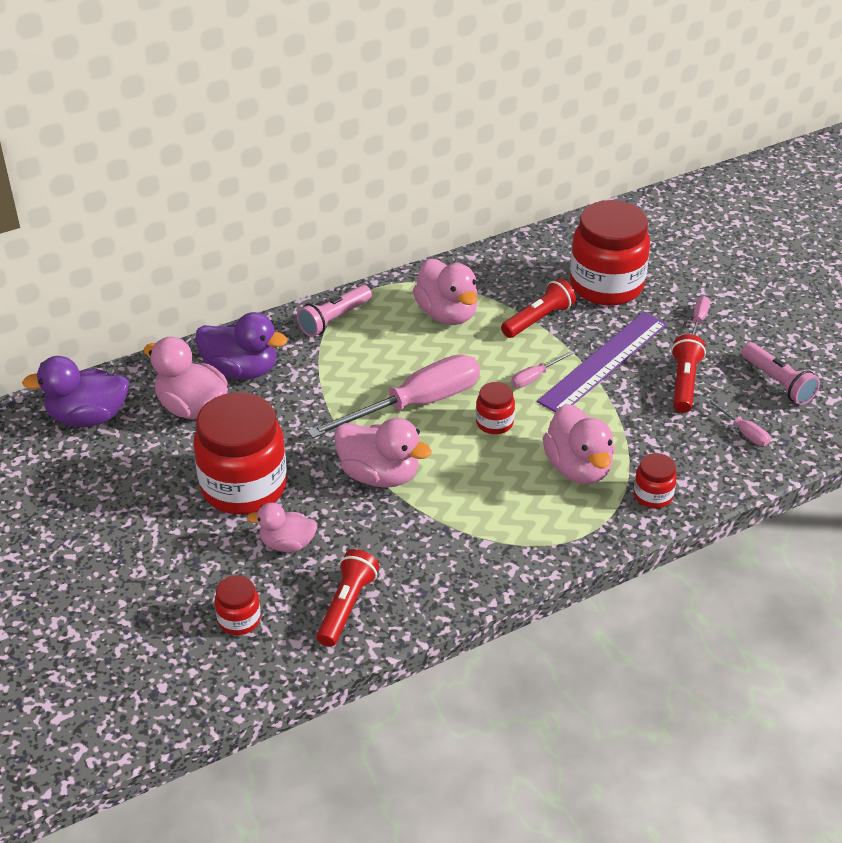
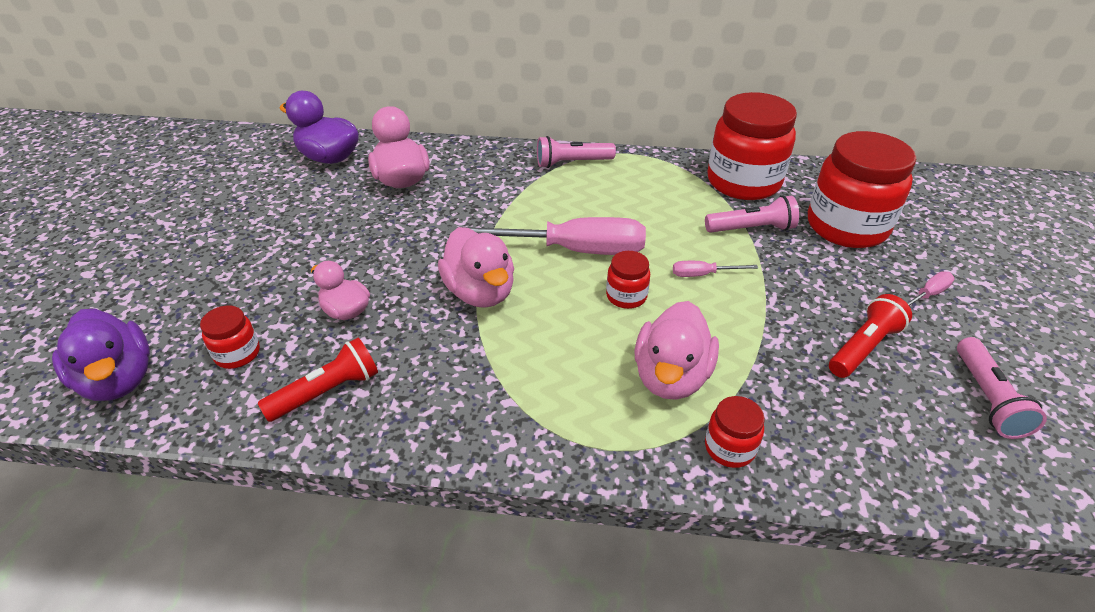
camera: 35 degrees right, 0 degrees up
red jar [194,392,287,514] -> red jar moved to [707,92,797,200]
purple duck [195,312,288,380] -> purple duck moved to [52,309,150,401]
pink duck [413,259,478,325] -> none
red flashlight [501,278,576,338] -> pink flashlight [705,195,799,233]
purple ruler [537,312,667,412] -> none
pink screwdriver [706,398,770,446] -> none

